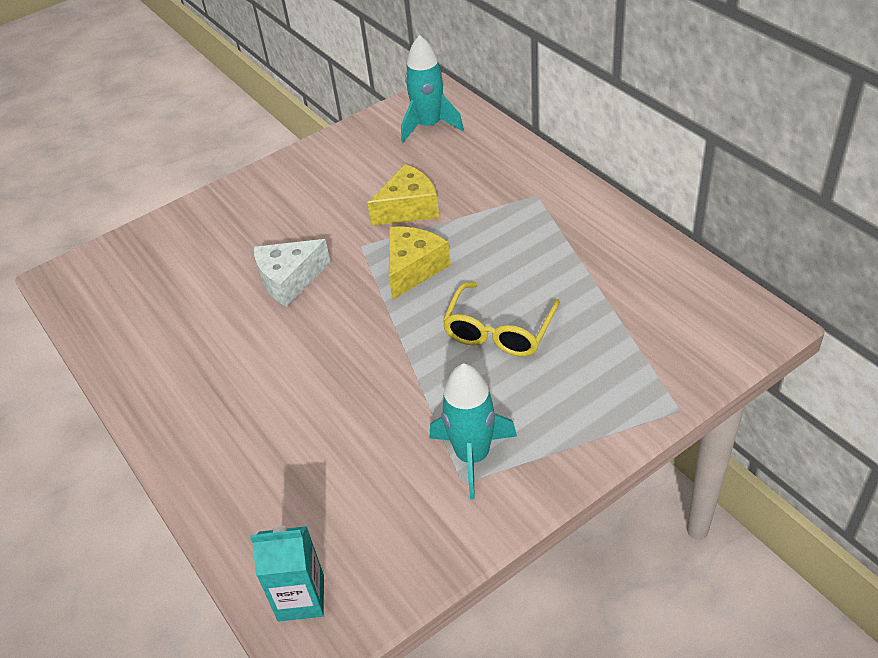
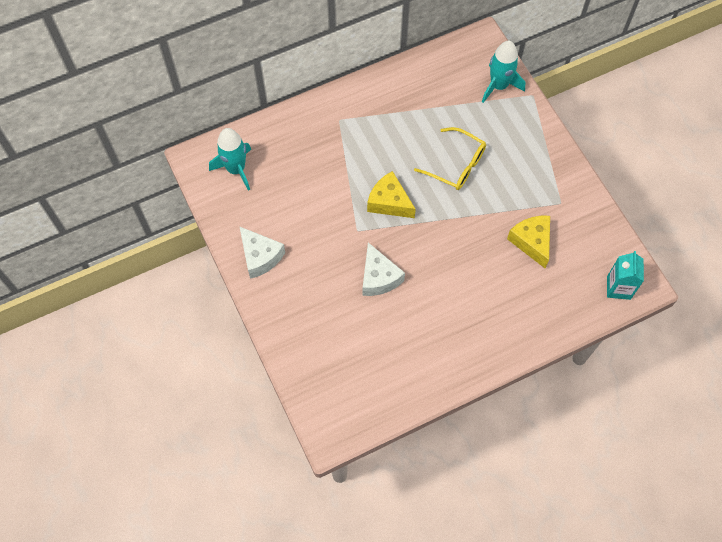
camera: 85 degrees left, 20 degrees up
yellow cheese [367,164,439,226] -> yellow cheese moved to [507,216,550,268]
turquoise rocket [430,363,517,499] -> turquoise rocket moved to [482,41,525,103]
none -> white cheese [239,226,285,279]

